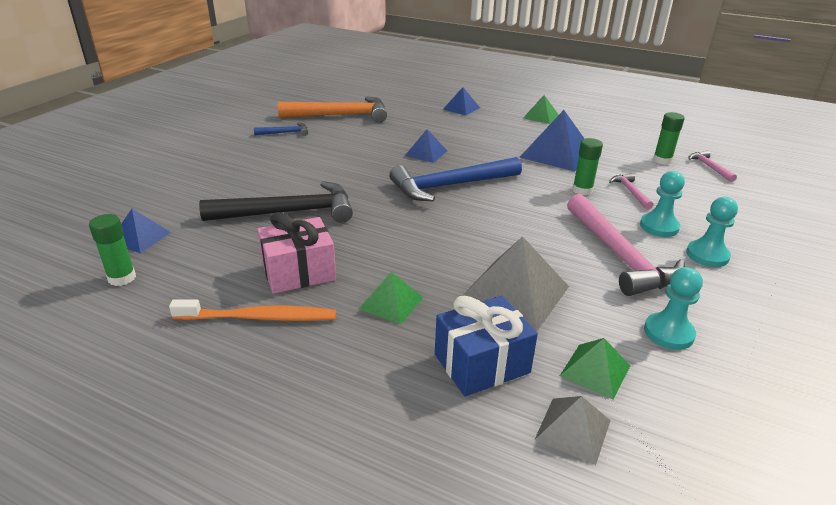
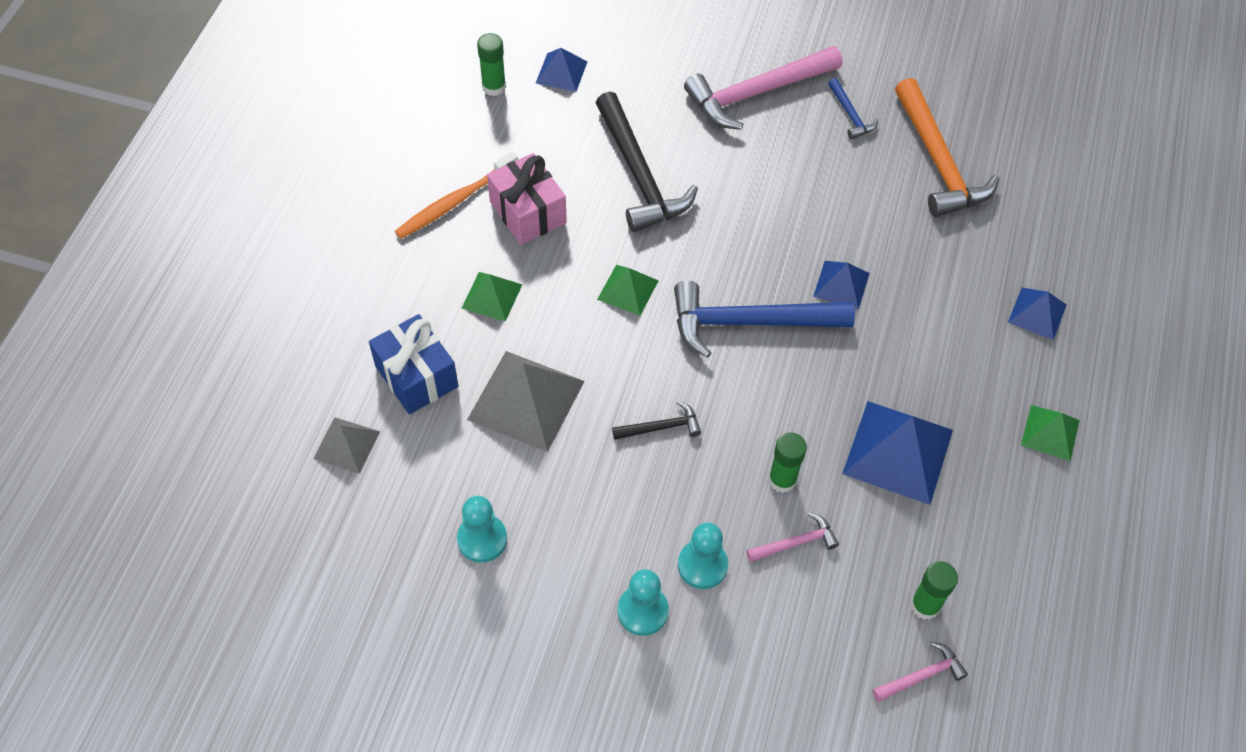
camera: 80 degrees right, 25 degrees up
orange toothbrush [169,299,336,321] -> orange toothbrush turned 60 degrees clockwise [395,152,518,239]
blue hammer [389,157,522,201] -> blue hammer turned 60 degrees counterclockwise [674,281,855,358]
green pyramid [560,338,630,400] -> green pyramid moved to [597,265,659,316]
pink hammer [567,194,685,296] -> pink hammer moved to [684,46,842,130]
none -> black hammer [612,401,701,440]

